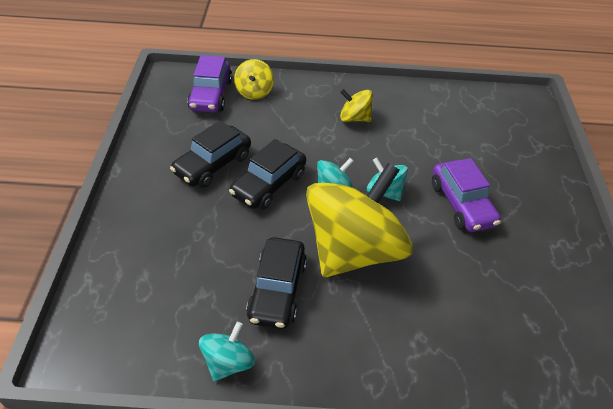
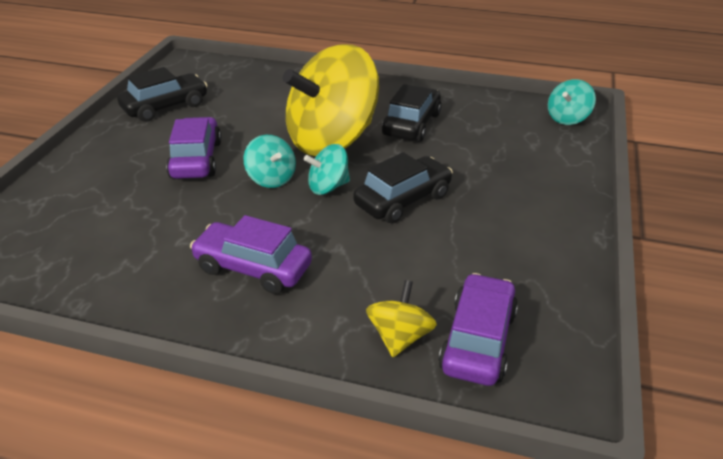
camera: 165 degrees left, 10 degrees down
black car [170,121,251,188] -> black car moved to [117,67,208,122]
turquoise spinning top [199,322,255,382] -> turquoise spinning top moved to [548,79,596,125]
yellow spinning top [340,89,373,122] -> purple car [190,215,312,294]

